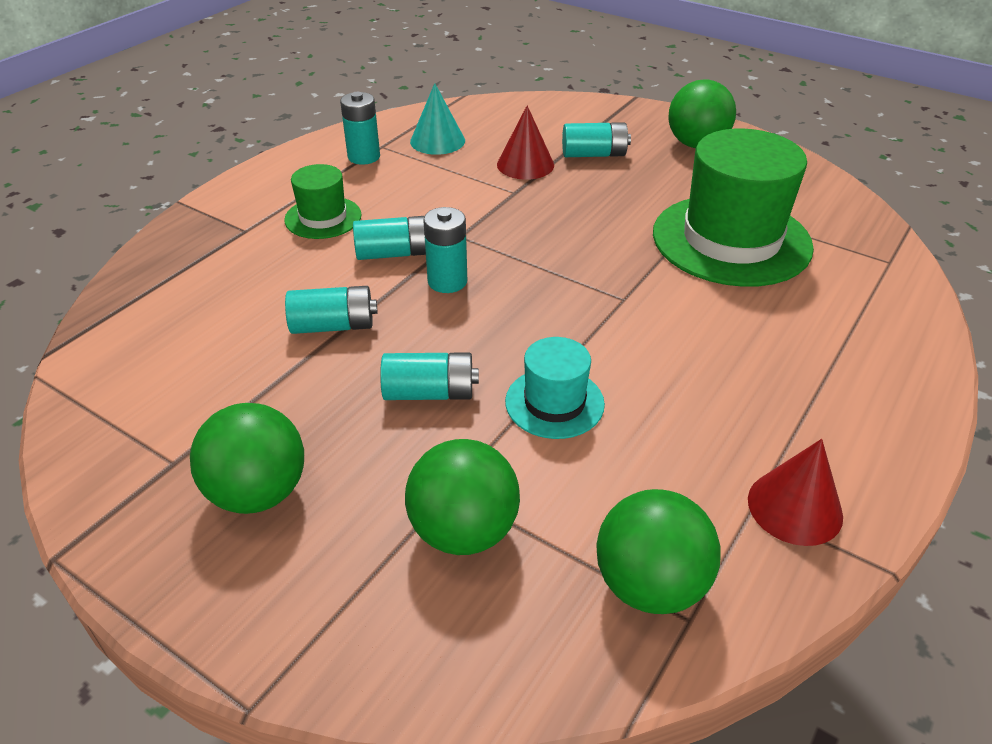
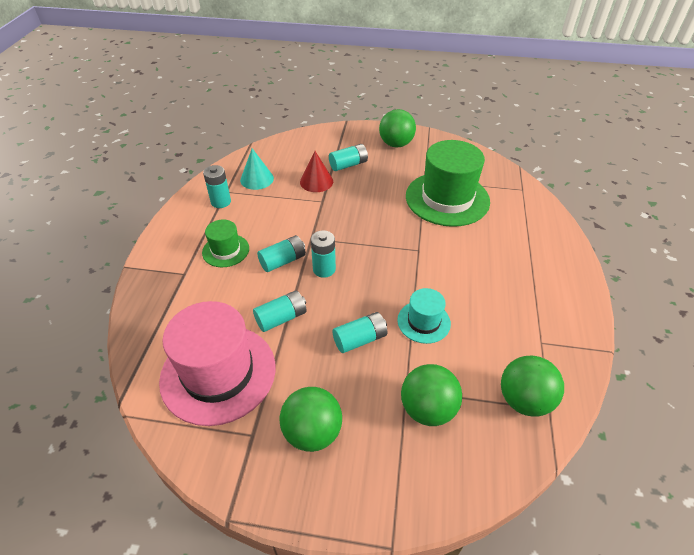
camera: 25 degrees left, 5 degrees up
red cone [748,439,843,546] -> none
none -> pink hat [159,301,276,426]

